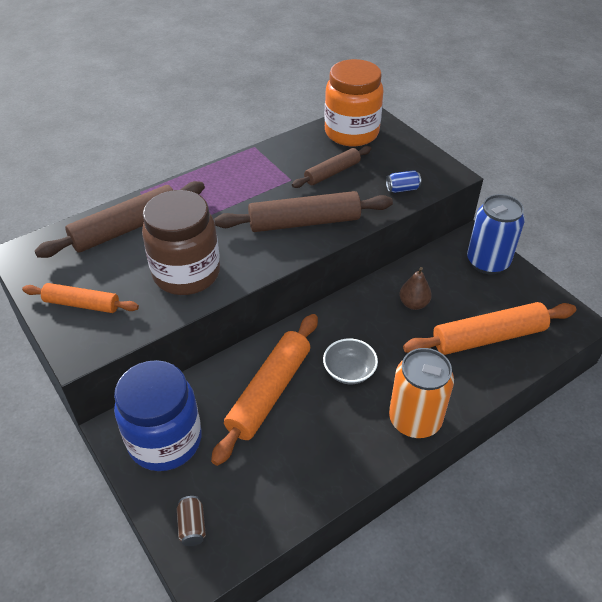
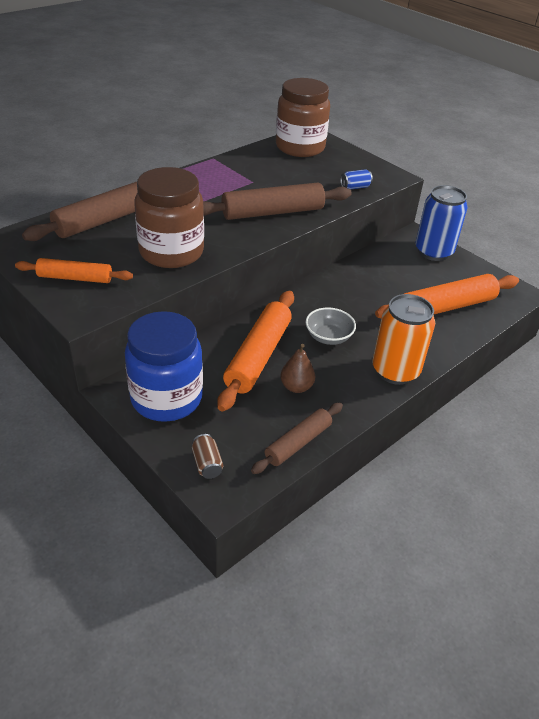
camera: 10 degrees left, 5 degrees down
brown rolling pin [292,146,371,188] -> brown rolling pin moved to [251,403,343,474]
orange jar [324,59,384,146] -> brown jar [276,78,330,157]
brown pear [399,267,432,310] -> brown pear moved to [280,344,315,393]

